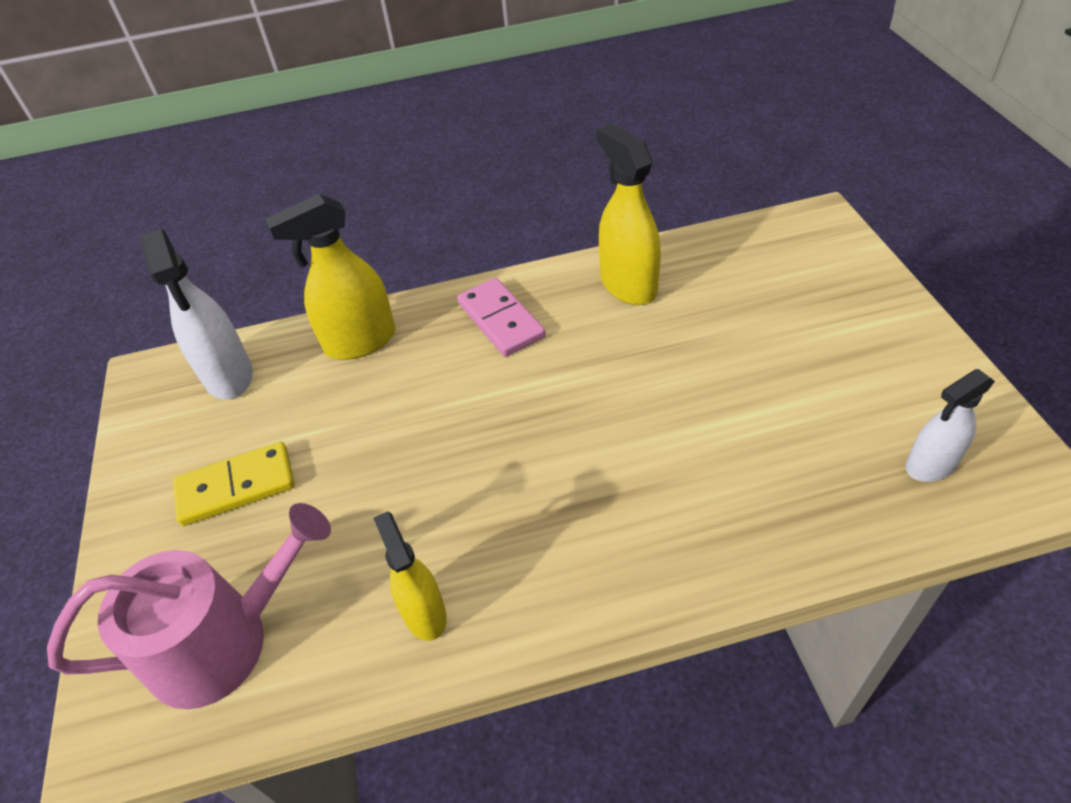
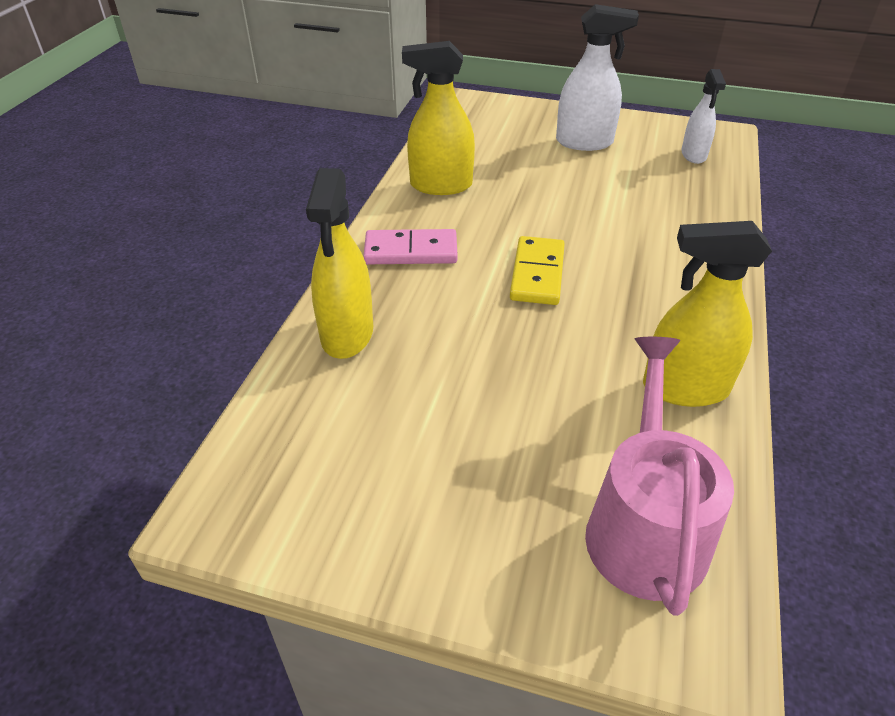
camera: 65 degrees left, 5 degrees down
white spray bottle [140,229,253,399] -> white spray bottle moved to [556,4,639,151]
yellow domino [173,442,295,526] -> yellow domino moved to [510,236,565,305]
yellow spray bottle [373,511,447,641] -> yellow spray bottle [643,221,772,407], size x1.55

